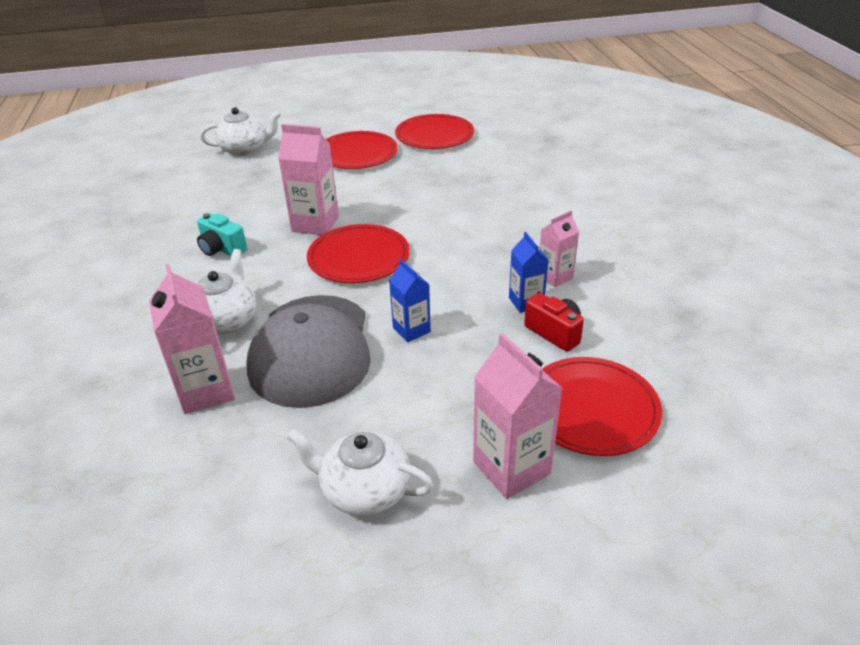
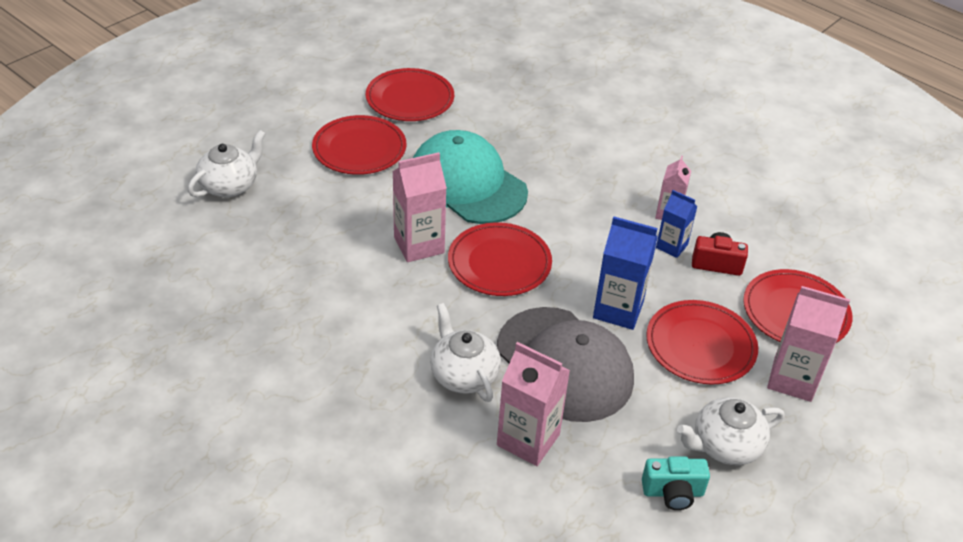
camera: 40 degrees left, 5 degrees up
turquoise camera [197,213,247,256] -> turquoise camera moved to [642,456,710,510]
blue carton [389,259,431,342] -> blue carton [593,216,658,330], size x1.63
none -> turquoise cap [413,130,528,224]
none -> red plate [646,300,758,384]

